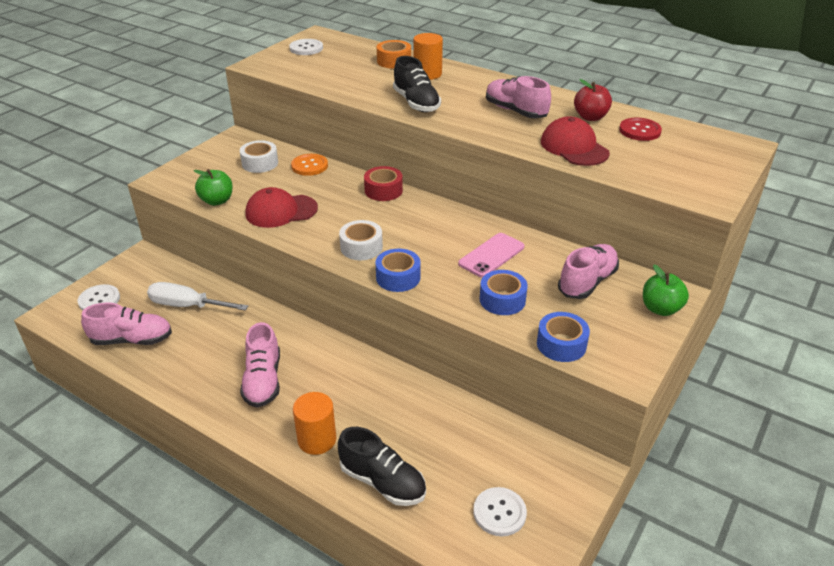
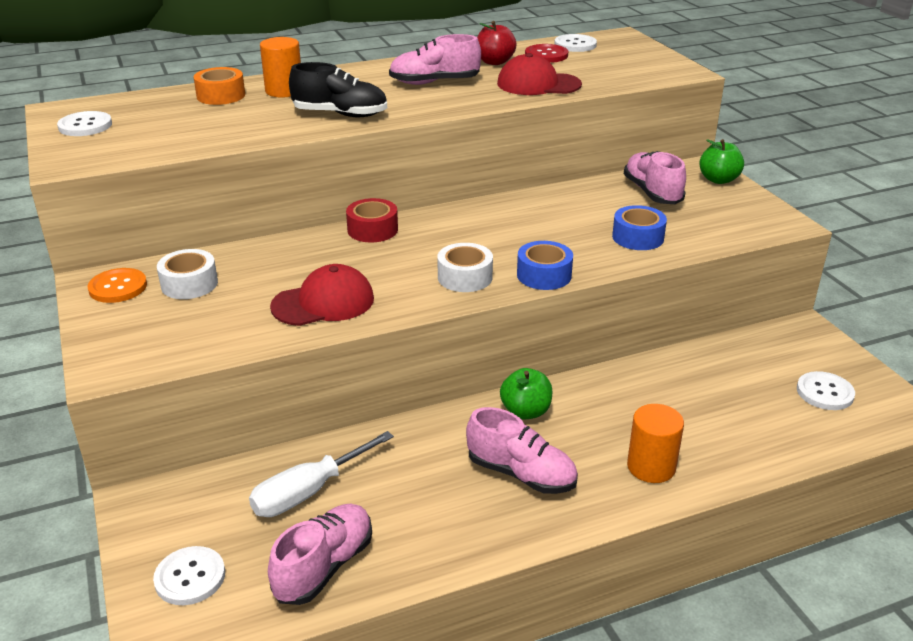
camera: 55 degrees left, 5 degrees down
green apple [194,169,233,206] -> green apple moved to [500,368,552,419]
red cap [245,187,318,228] -> red cap turned 135 degrees counterclockwise [270,264,374,326]
orange button [291,154,328,176] -> orange button moved to [87,268,147,303]
black shoe [338,427,426,506] -> none
pink phone [458,233,524,277] -> none
blue tape [537,312,590,362] -> none
none -> white button [554,34,597,52]

